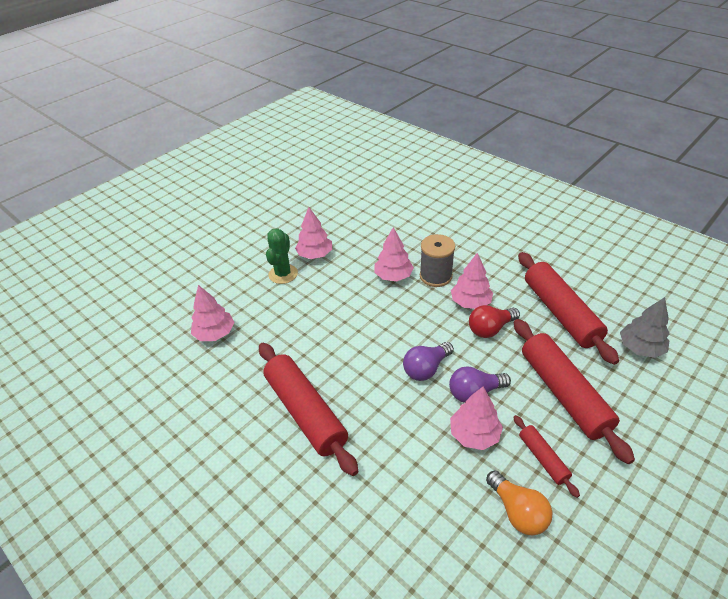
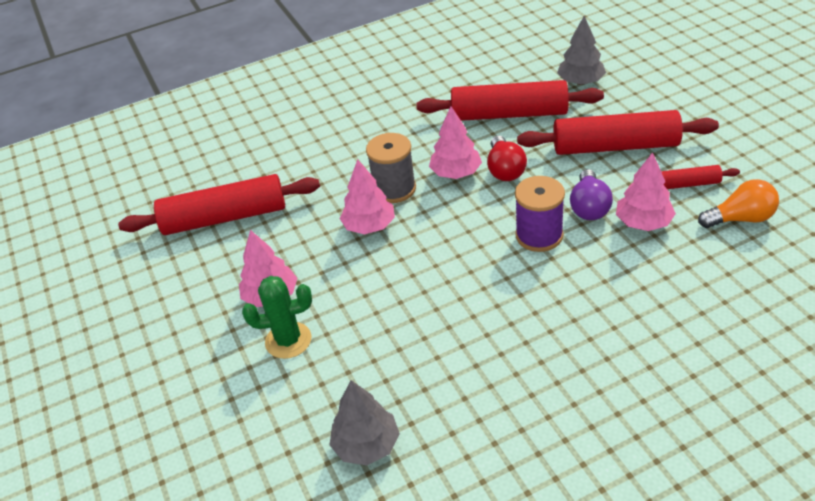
camera: 65 degrees left, 0 degrees up
pink tree [191,285,234,341] -> grey tree [330,380,400,465]
red rolling pin [259,343,359,476] -> red rolling pin moved to [118,174,320,235]
green cactus [266,228,298,284] -> green cactus turned 45 degrees counterclockwise [242,276,312,359]
purple light bulb [403,342,454,381] -> purple spool [515,176,565,252]

